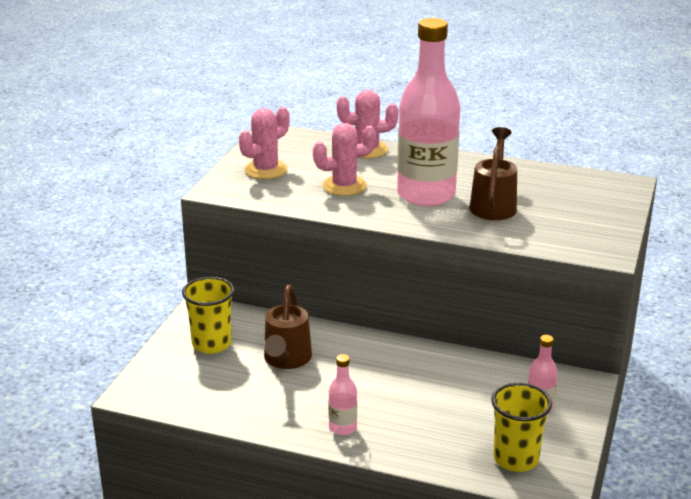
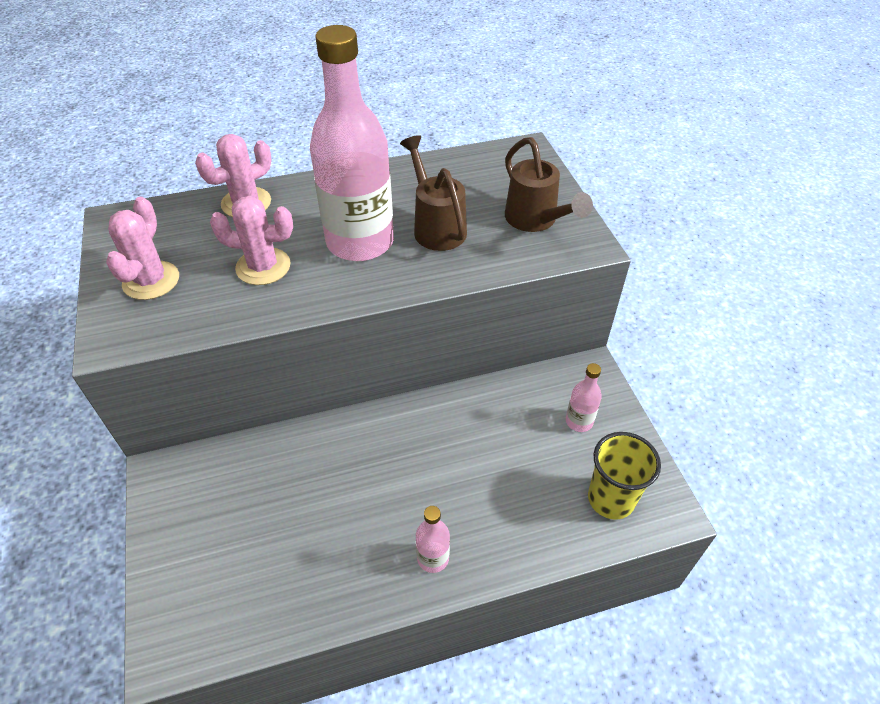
camera: 35 degrees left, 20 degrees up
yellow cup [182,277,234,354] -> none
brown watering can [264,285,312,369] -> brown watering can moved to [505,137,593,232]
pink cactus [313,123,376,196] -> pink cactus turned 60 degrees clockwise [210,196,293,285]

